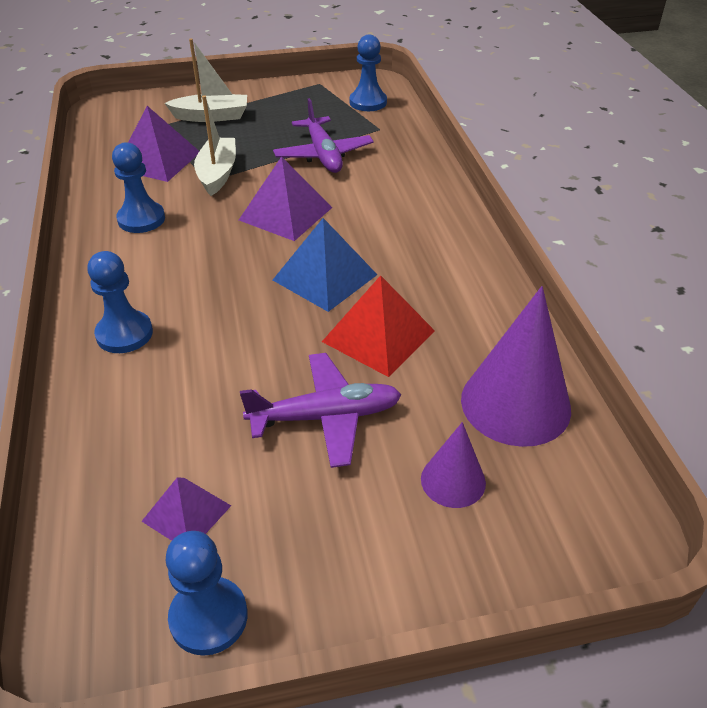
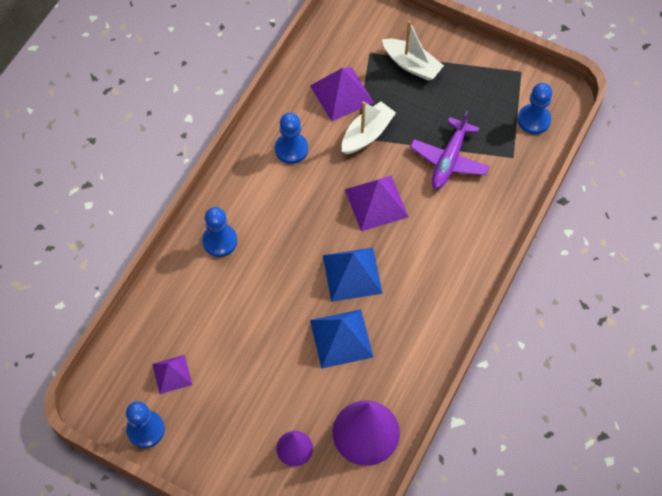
camera: 40 degrees right, 20 degrees up
purple plane [240,353,401,468] -> none
red pyramid [322,275,435,377] -> blue pyramid [310,309,373,369]

